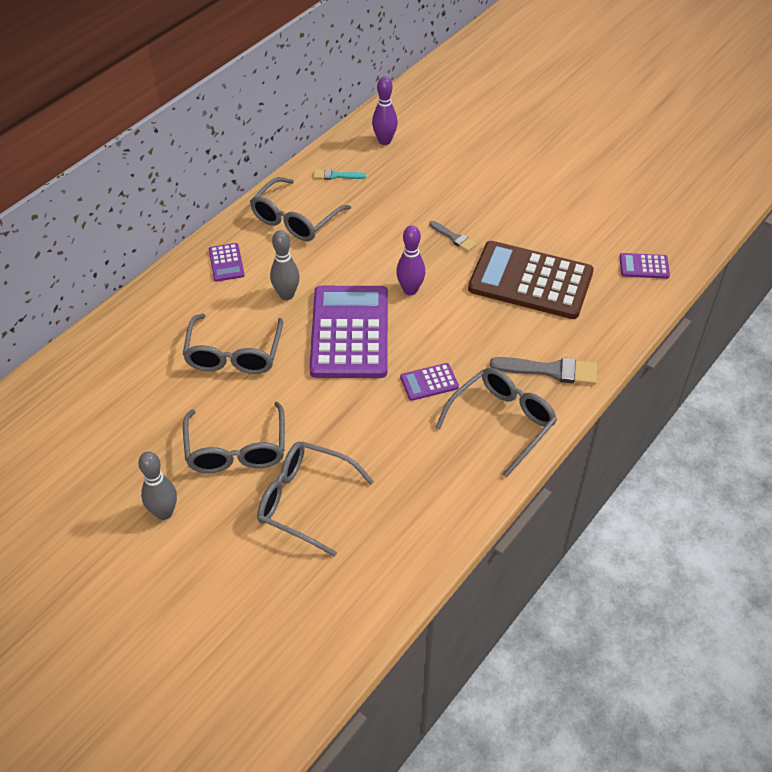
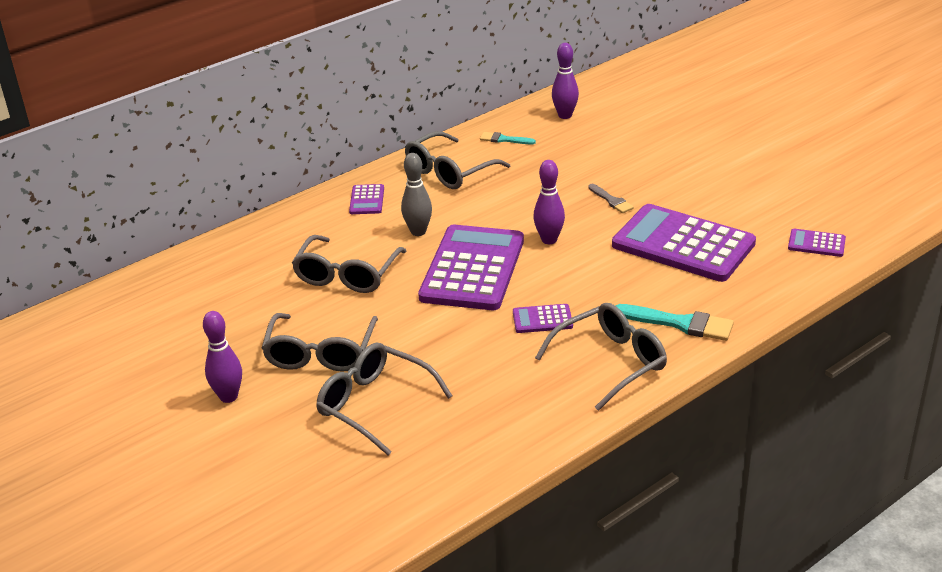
camera: 15 degrees right, 15 degrees down
grey bowling pin [138,451,177,520] -> purple bowling pin [203,311,242,403]
brown calculator [468,241,594,319] -> purple calculator [612,204,756,282]
grey brush [490,357,597,385] -> turquoise brush [615,304,734,341]

